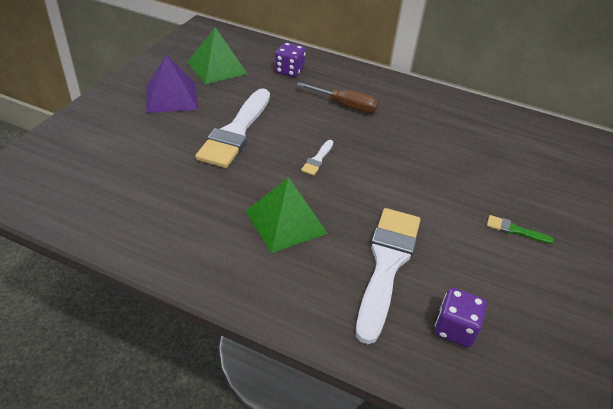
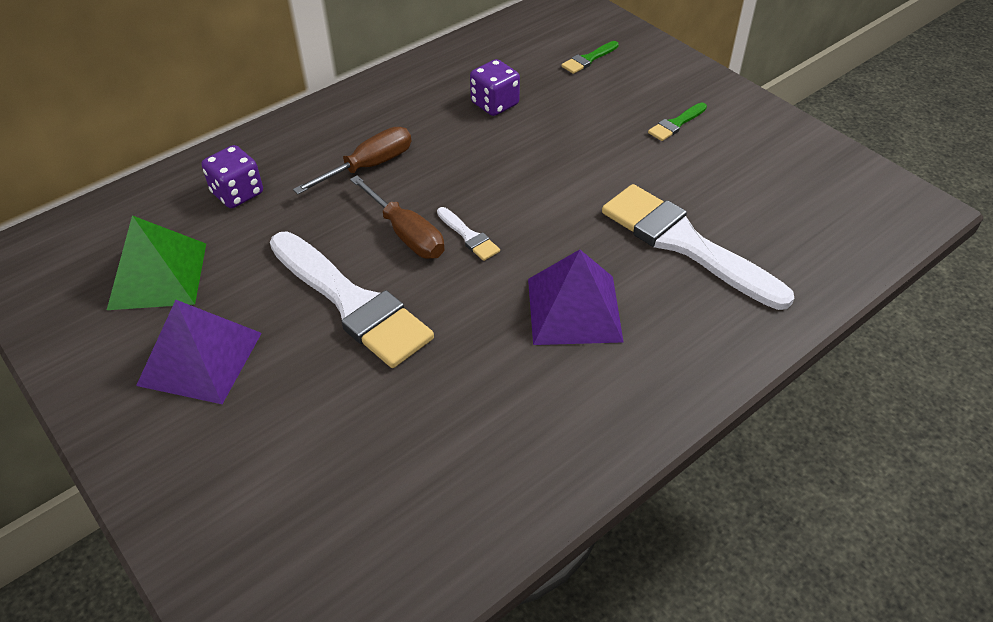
camera: 60 degrees left, 5 degrees up
green pyramid [245,177,328,253] -> purple pyramid [528,250,624,345]
purple dice [435,288,487,347] -> purple dice moved to [470,59,520,116]
none -> brown screwdriver [350,175,444,259]
none -> green brush [561,41,619,74]

